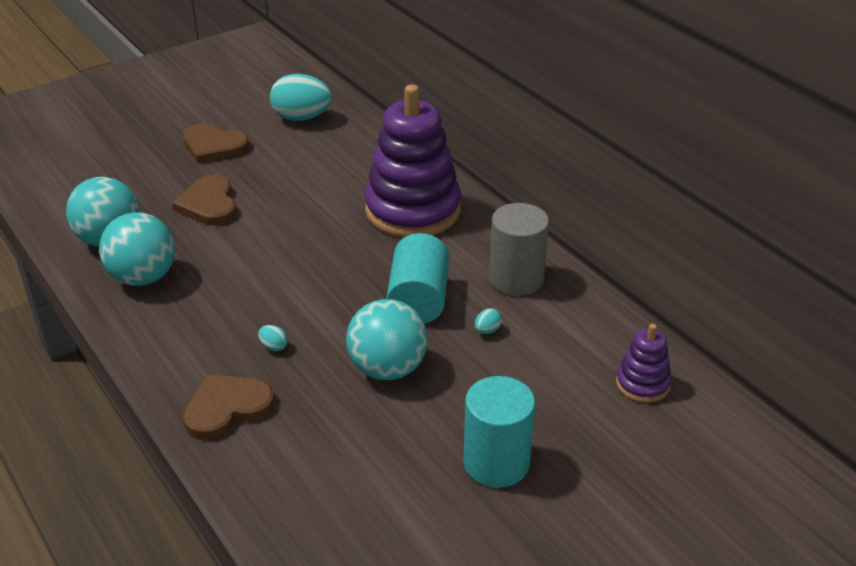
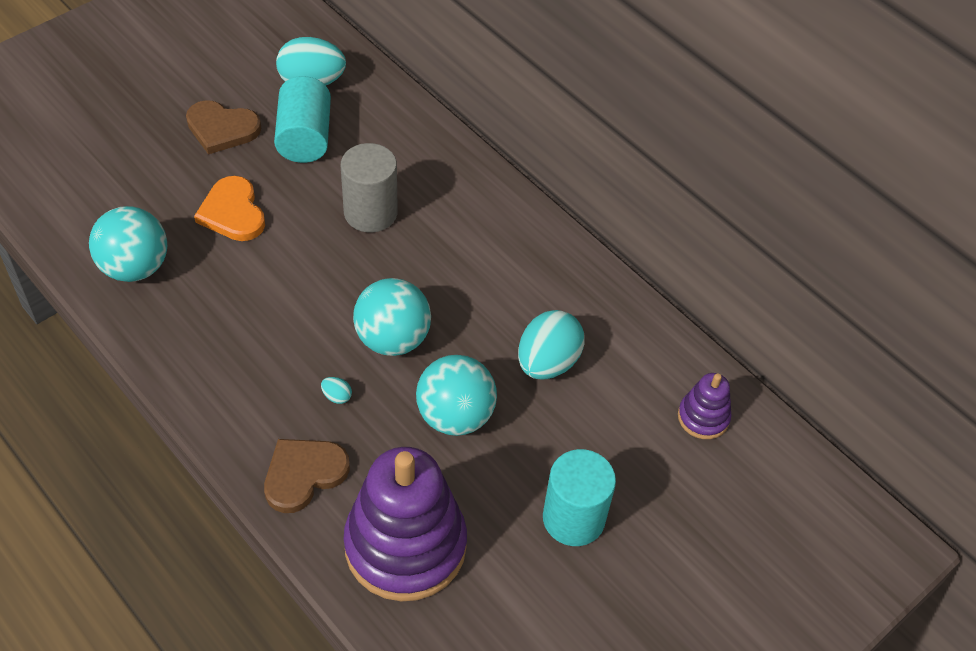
camera: 10 degrees left, 15 degrees up
turquoise ball [99,212,175,286] -> turquoise ball moved to [353,278,431,356]
brown heart [172,175,237,225] -> orange heart [194,176,265,241]
purple stacking toy [364,85,461,237] -> purple stacking toy moved to [344,447,467,601]
turquoise cylinder [386,233,449,324] -> turquoise cylinder moved to [274,76,331,163]
turquoise egg [475,308,502,334] -> turquoise egg [518,310,585,380], size x2.50
grey cylinder [489,203,549,296] -> grey cylinder moved to [341,143,398,232]

